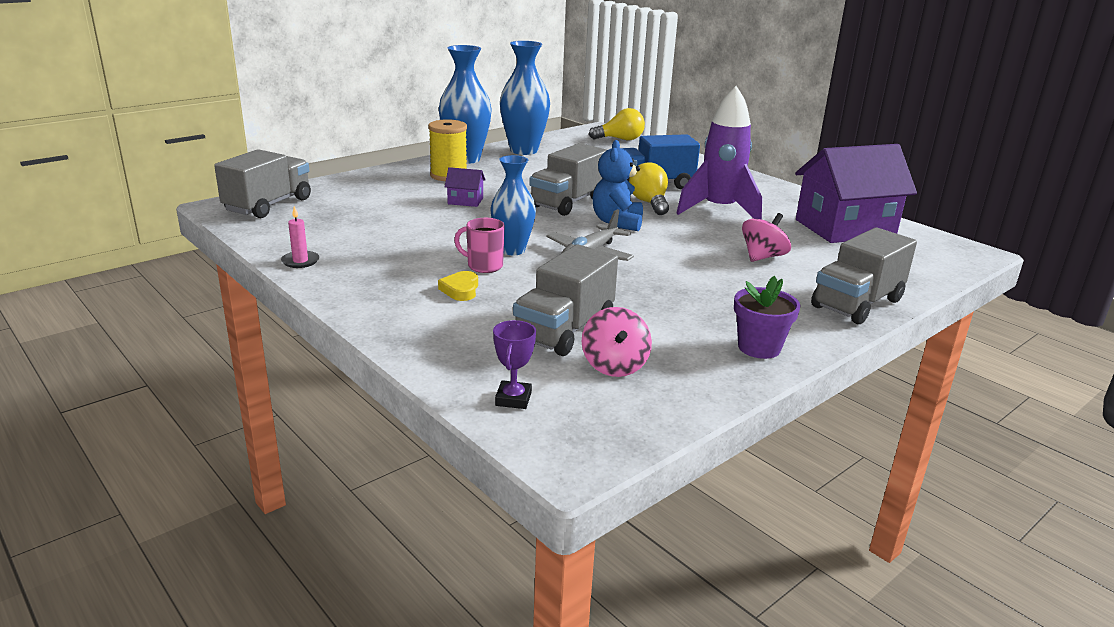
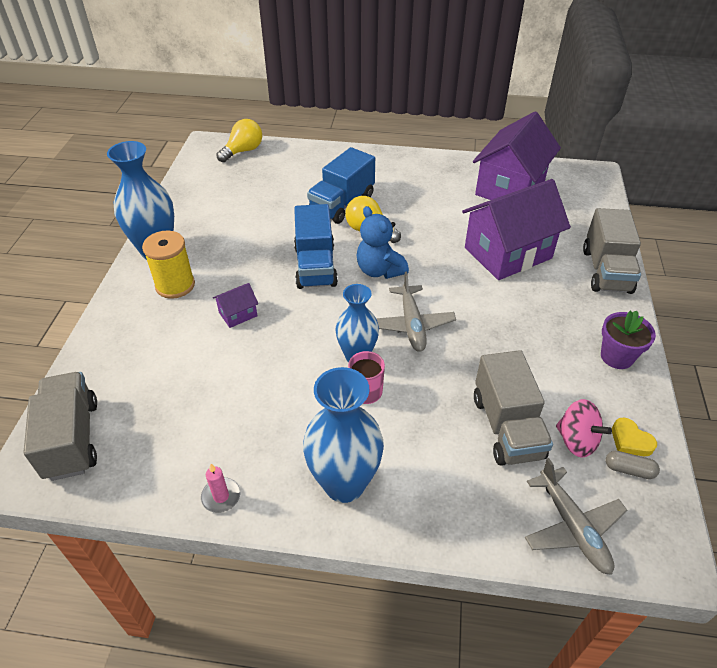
camera: 40 degrees left, 20 degrees up
yellow heart [438,271,478,301] -> yellow heart moved to [612,418,657,456]
purple trophy [493,320,536,409] -> grey plane [525,458,627,575]
blue vase [500,41,550,155] -> blue vase moved to [303,367,384,503]
grey truck [529,143,607,216] -> blue truck [294,204,338,289]
purple rocket [676,86,762,219] -> none
pink spinning top [742,213,791,262] -> purple house [462,179,571,280]
none -> grey capsule [606,451,660,479]

